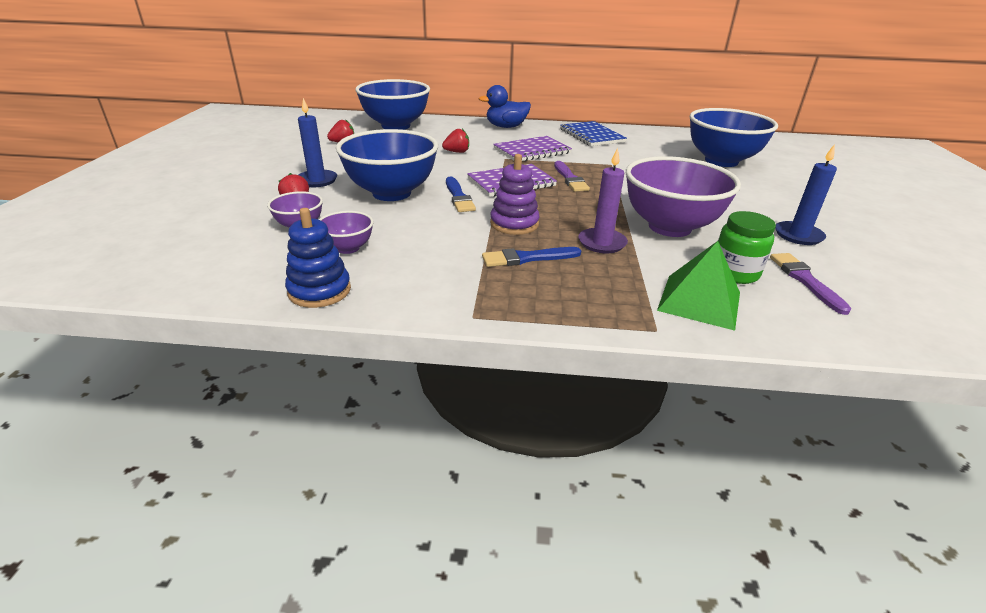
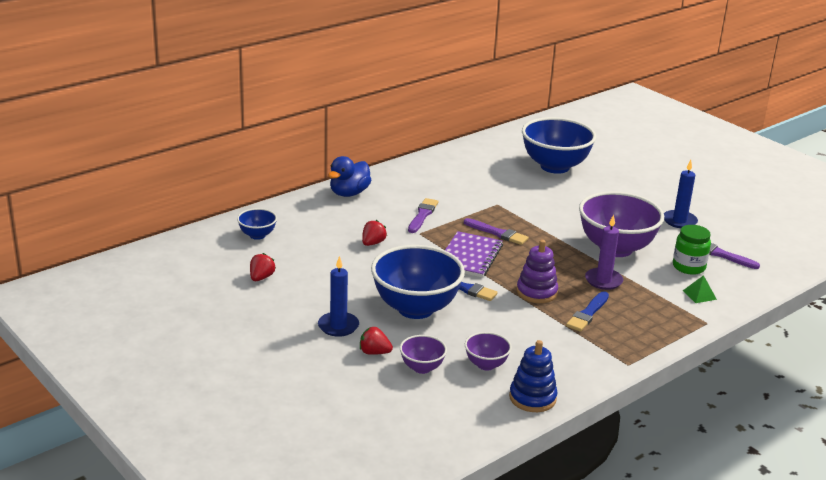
camera: 45 degrees left, 5 degrees down
blue bowl [355,79,430,130] -> blue bowl [237,208,277,240], size x0.47
purple notebook [493,136,572,161] -> purple brush [408,198,438,233]
blue notebook [560,121,627,146] -> none
green pyramid [657,241,740,331] -> green pyramid [683,275,717,303], size x0.51

